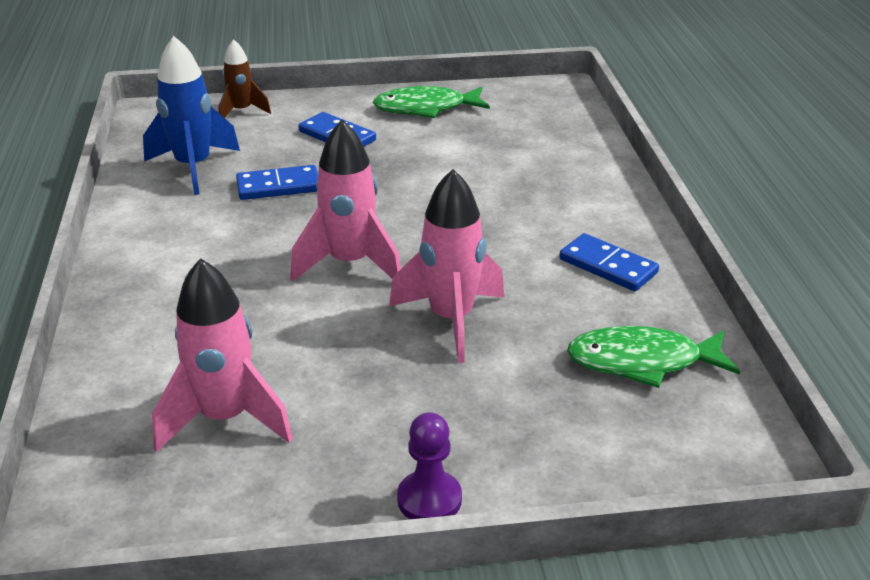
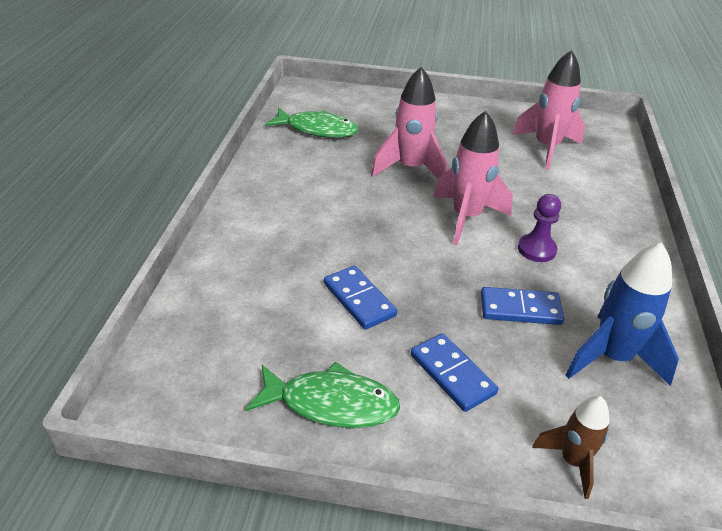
camera: 165 degrees left, 5 degrees up
purple pawn [397,412,462,519] -> purple pawn moved to [518,194,561,262]
blue domino [559,233,659,291] -> blue domino moved to [324,266,397,330]

